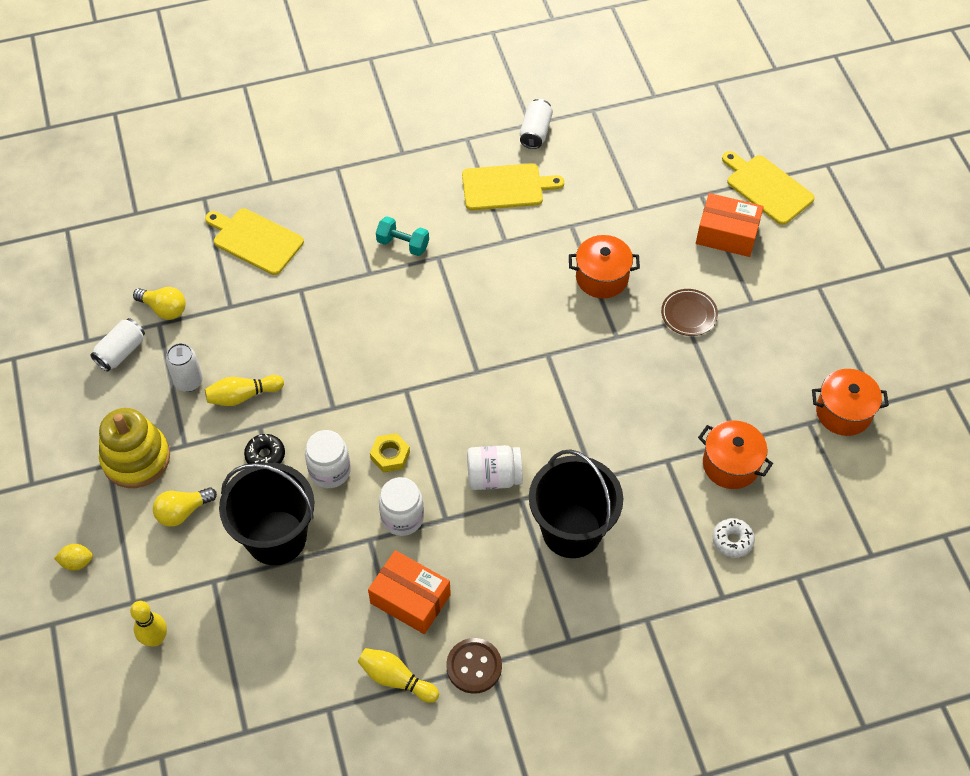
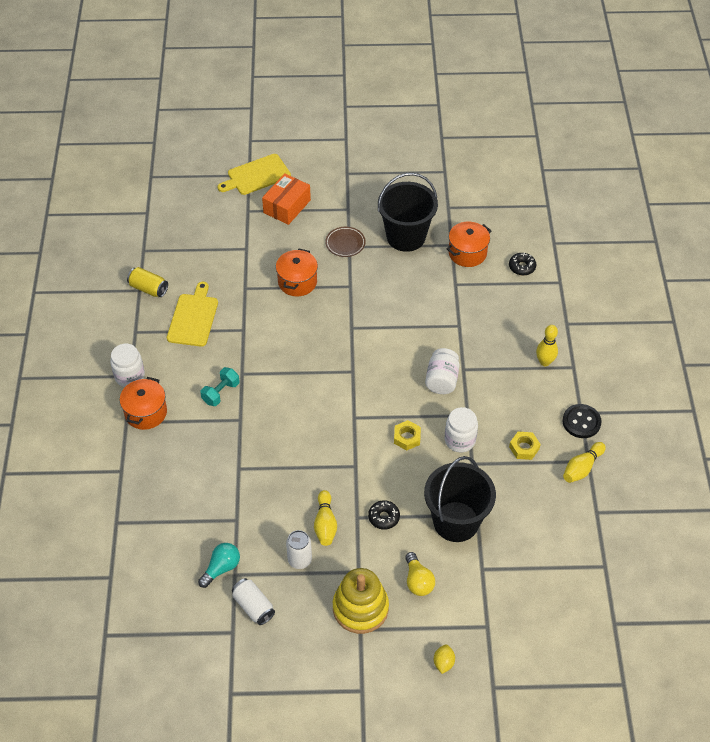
camera: 75 degrees left, 5 degrees down
yellow bowling pin [130,601,167,646] -> yellow bowling pin moved to [536,325,558,366]
yellow light bulb [133,287,186,320] -> turquoise light bulb [198,543,240,588]
yellow cutting board [205,208,304,275] -> none
white jar [305,430,351,488] -> white jar moved to [110,344,145,387]
orange box [368,550,451,634] -> yellow nut [509,432,541,460]
brown button [446,638,502,694] -> black button [562,404,602,438]
white can [520,99,553,149] -> yellow can [127,267,168,297]
black bucket [529,449,623,558] -> black bucket moved to [378,173,438,252]
white donut [712,518,755,558] -> black donut [509,252,536,275]
orange pot [812,369,889,436] -> orange pot moved to [120,377,167,430]

